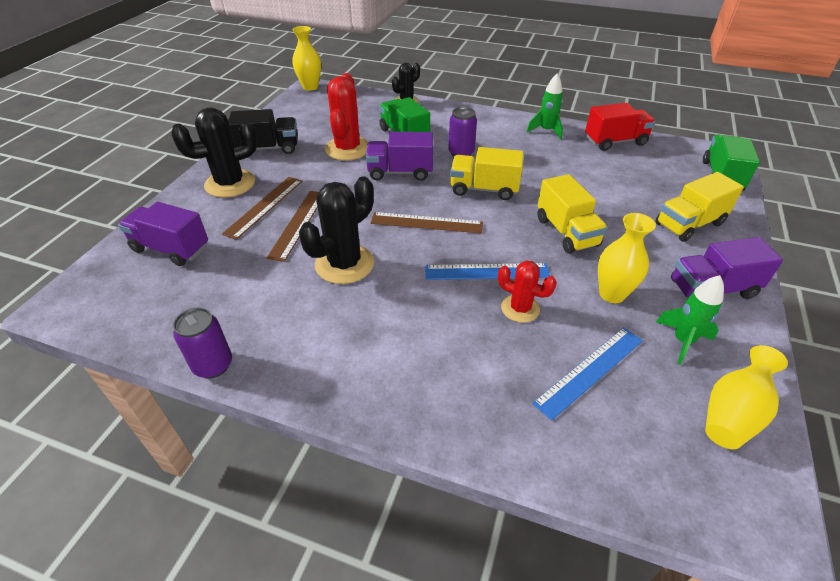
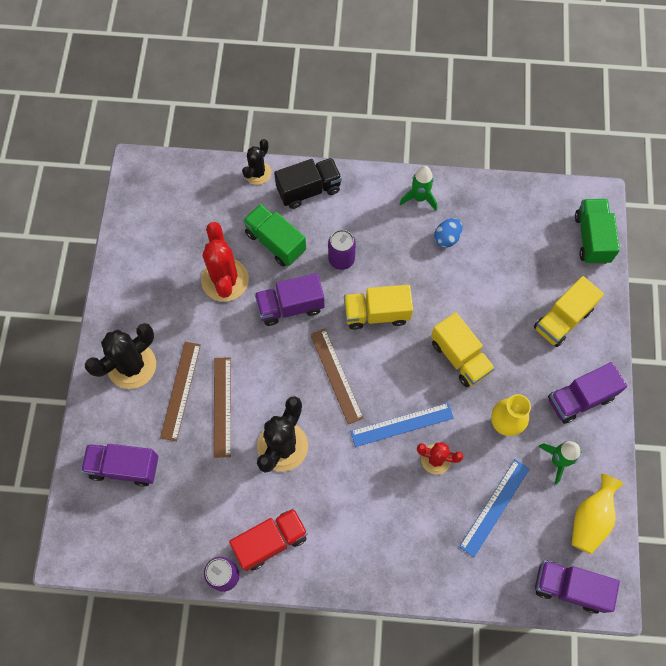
camera: 15 degrees left, 25 degrees up
black truck [228,109,298,154] -> black truck moved to [274,158,342,209]
yellow vase [292,26,321,91] -> none
brown ruler [371,212,483,234] -> brown ruler turned 75 degrees clockwise [310,329,363,424]
red truck [585,103,656,151] -> red truck moved to [229,508,308,571]
none -> blue egg [434,218,463,248]
none -> purple truck [535,560,620,614]

